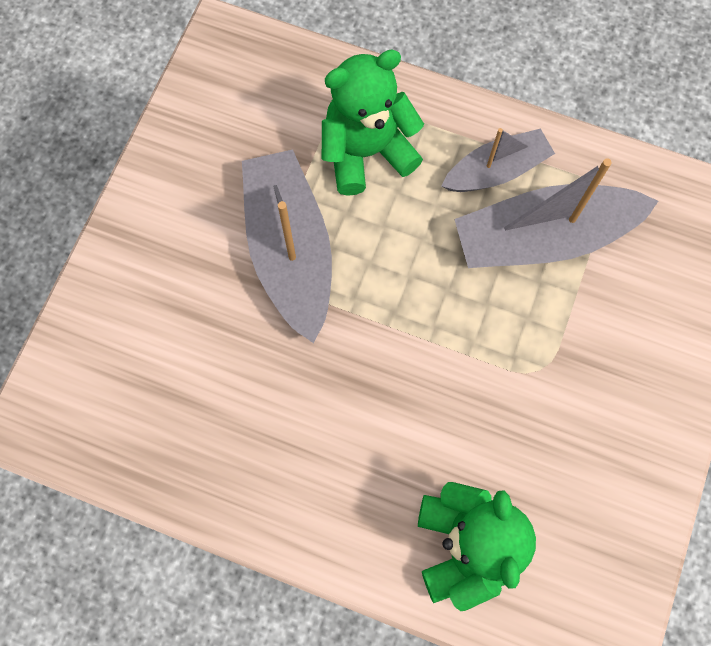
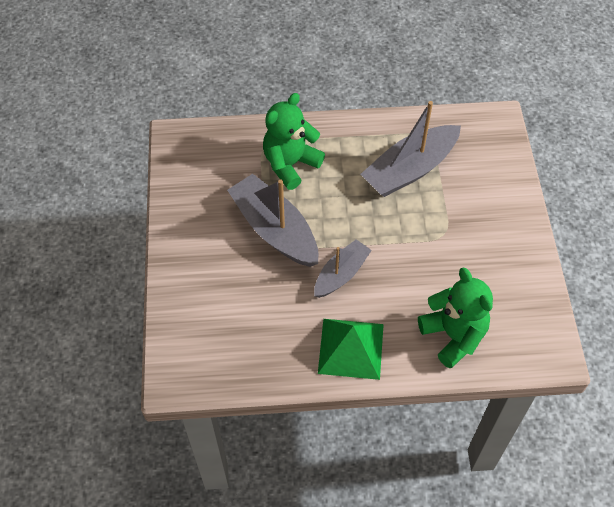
camera: 25 degrees left, 15 degrees down
grey boat [442,128,555,192] -> grey boat moved to [314,239,372,298]
none -> green pyramid [318,319,384,380]

